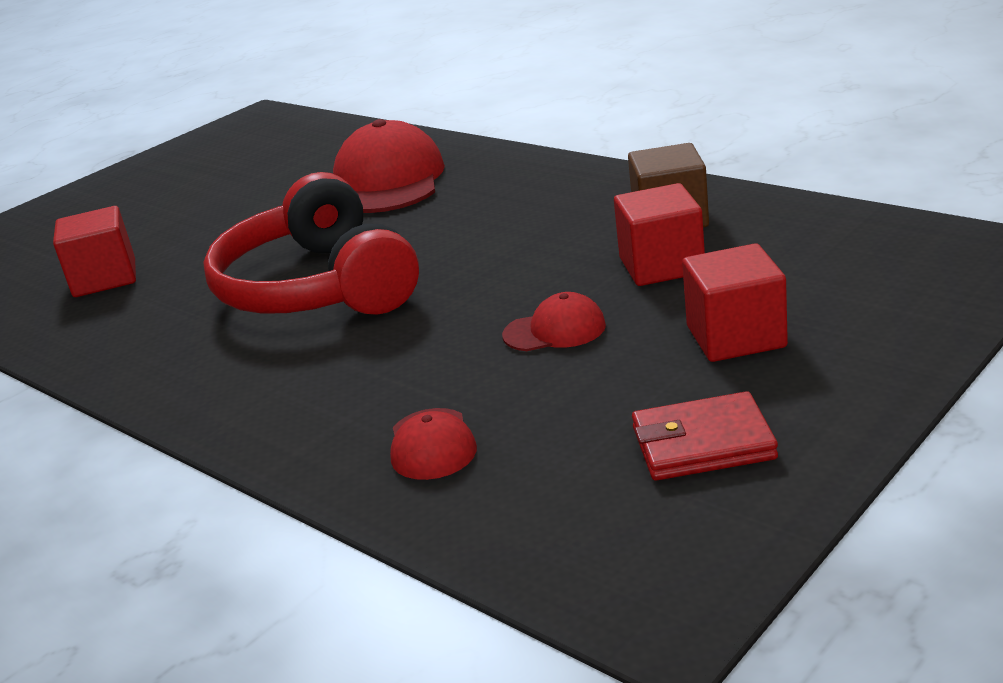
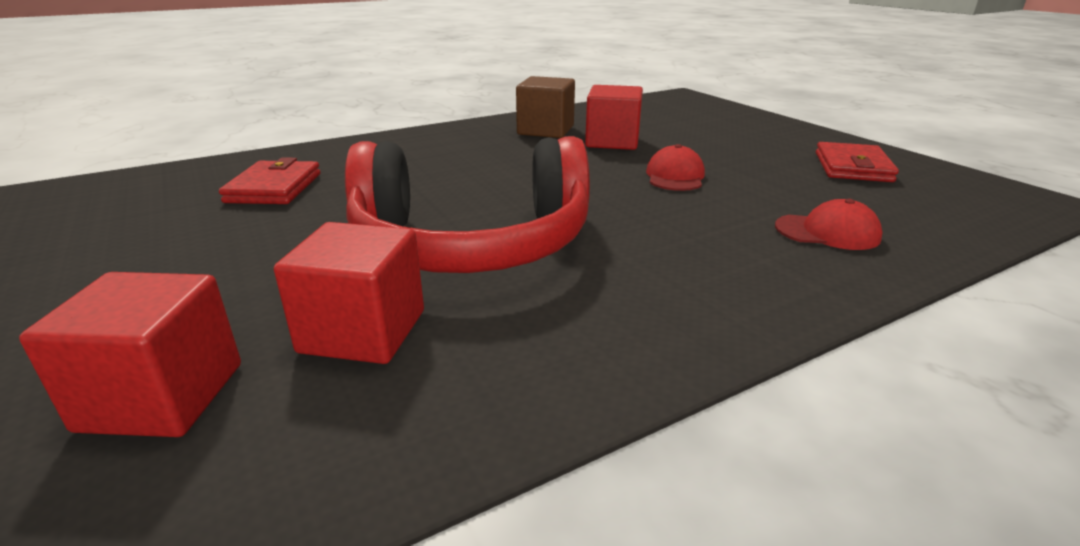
camera: 75 degrees left, 0 degrees up
red cap [333,119,445,213] -> red wallet [219,157,320,204]
red cube [682,243,788,362] -> red cube moved to [274,222,424,364]

